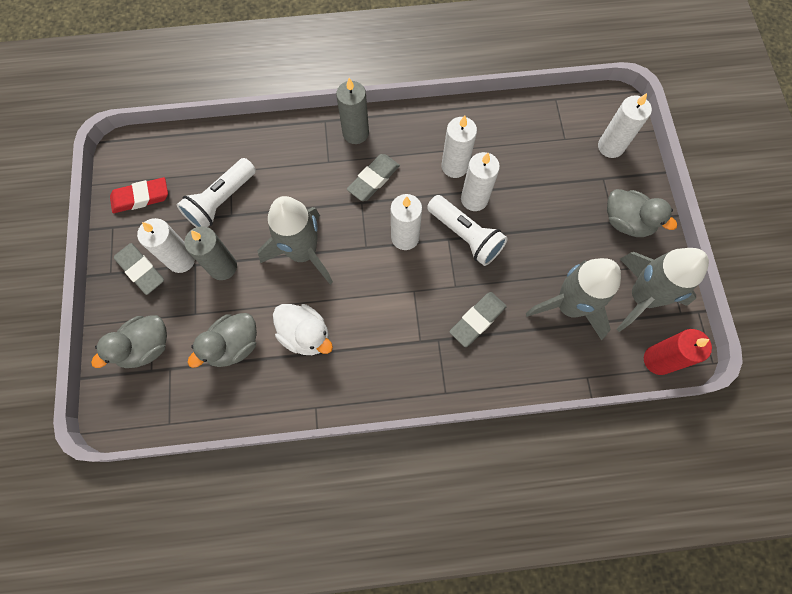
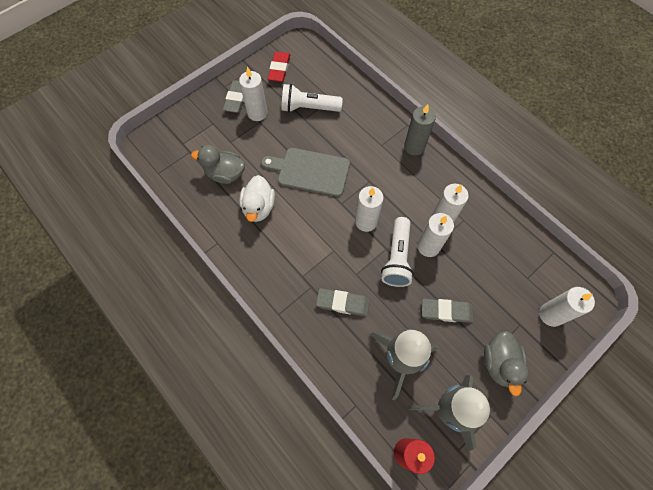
camera: 55 degrees right, 5 degrees down
grey duck [91,315,167,368] -> none
red eraser [110,177,168,213] -> red eraser turned 60 degrees clockwise [268,51,290,82]
grey candle [184,226,237,280] -> none
grey rocket [258,196,333,284] -> grey cutting board [261,148,350,197]
grey eraser [347,154,400,201] -> grey eraser moved to [422,299,473,323]

